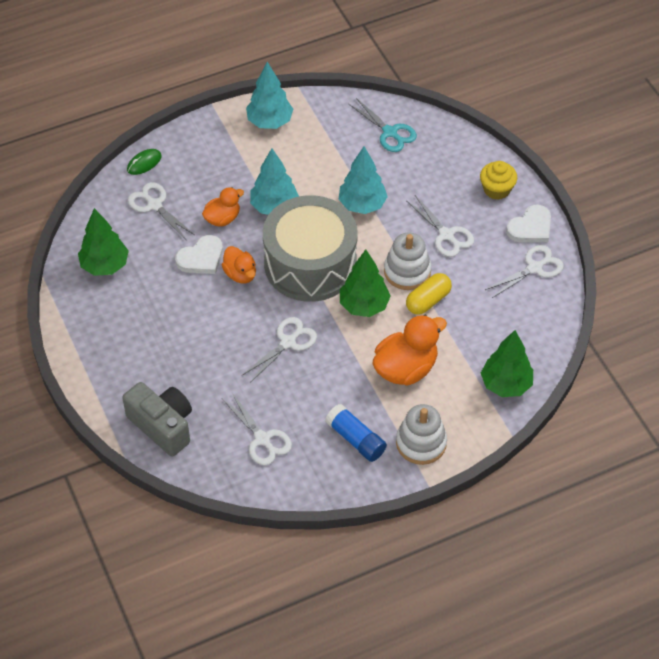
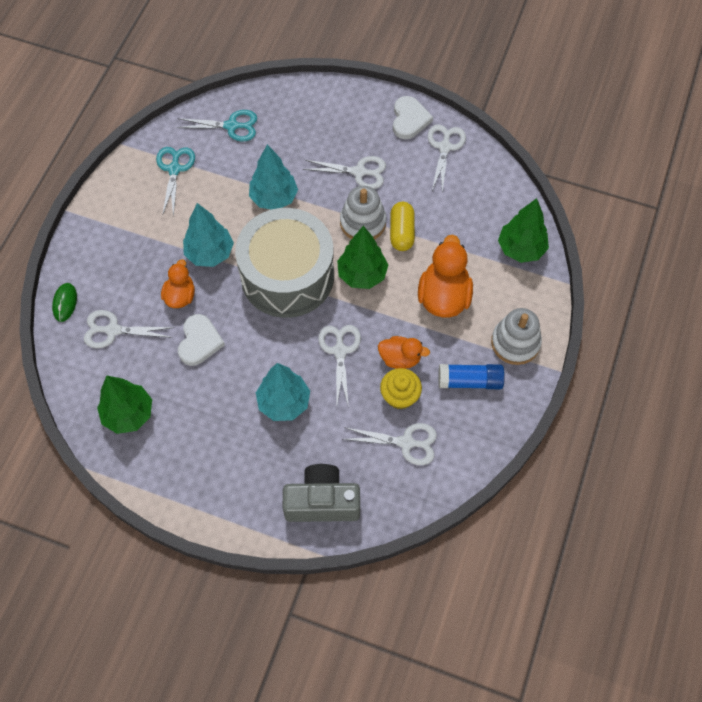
camera: 45 degrees left, 10 degrees up
orange duck [222,246,256,283] -> orange duck moved to [378,336,430,369]
turquoise tree [246,62,293,129] -> turquoise tree moved to [256,363,310,421]
yellow cupcake [480,161,517,200] -> yellow cupcake moved to [380,368,422,409]
none -> turquoise scissors [156,147,195,217]

